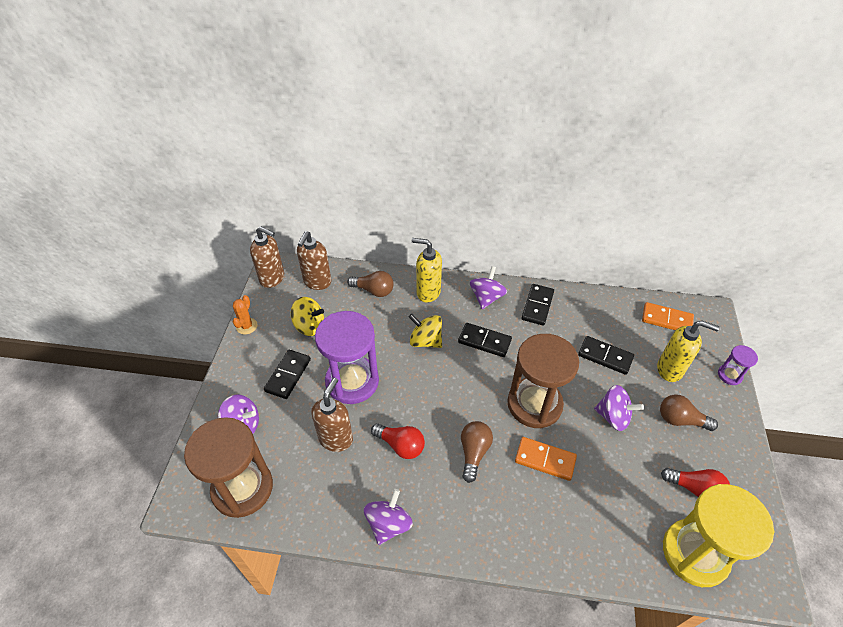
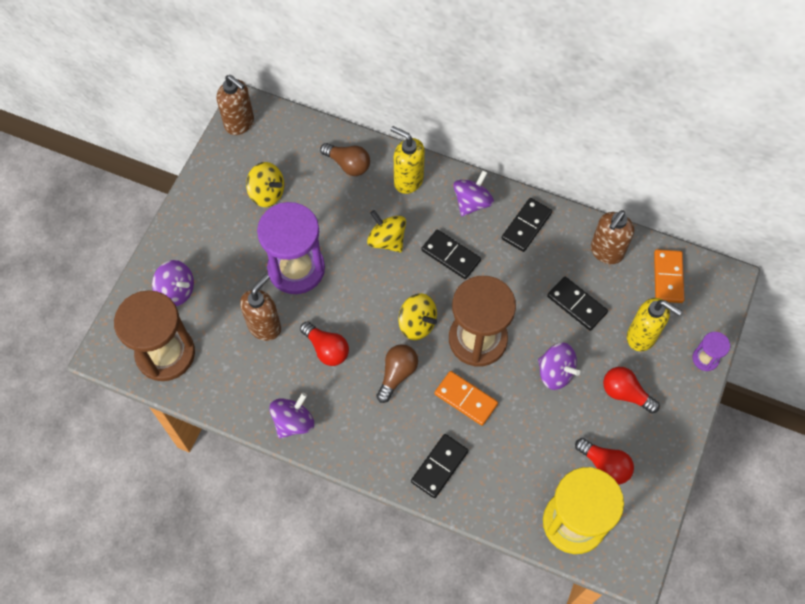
camera: 15 degrees right, 15 degrees up
orange cactus [233,295,257,335] -> none
black domino [264,350,311,399] -> black domino moved to [411,434,468,498]
brown soap dispenser [297,231,331,290] -> brown soap dispenser moved to [590,210,634,264]
orange domino [642,302,694,330] -> orange domino turned 60 degrees clockwise [654,249,684,303]
brown light bulb [660,394,718,431] -> red light bulb [603,367,660,413]
none -> yellow spinning top [398,293,437,340]

